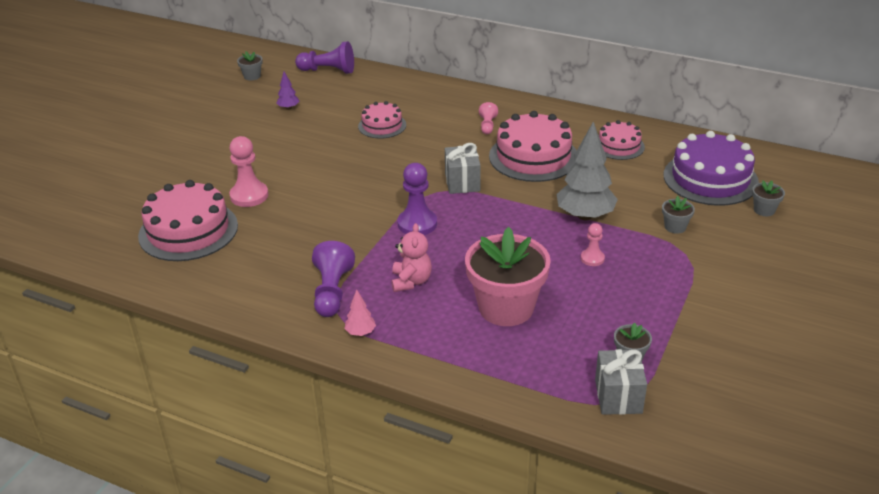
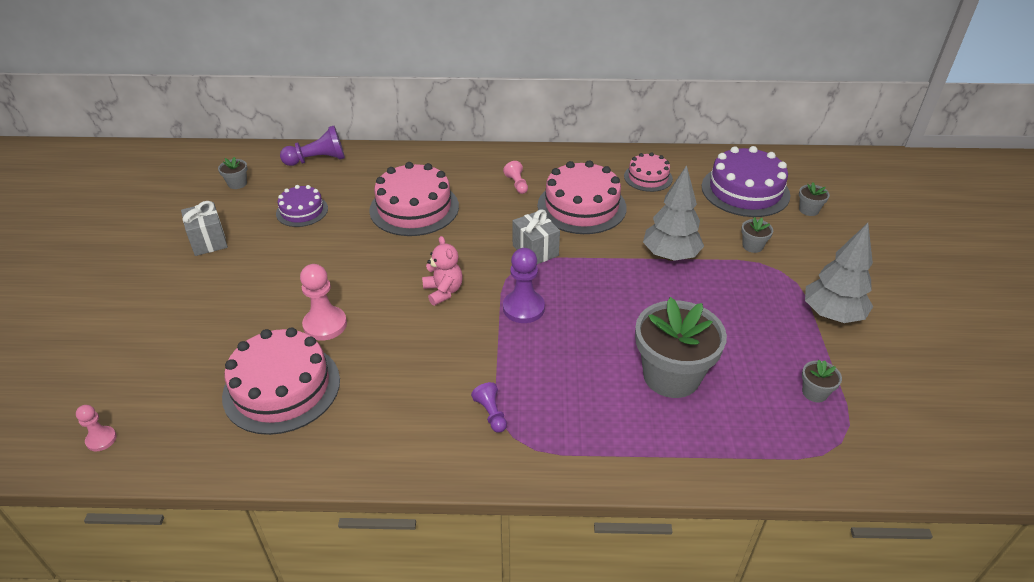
camera: 25 degrees left, 5 degrees up
purple tree [276,72,300,110] -> purple cake [276,185,328,227]
purple pawn [312,241,355,317] -> purple pawn [471,382,507,433], size x0.57
pink tree [344,290,376,336] -> none
pink cake [358,101,406,139] -> pink cake [369,162,459,236], size x1.75
pink teddy bear [391,223,432,292] -> pink teddy bear moved to [422,236,463,306]
pink flower pot [465,227,551,326] -> grey flower pot [635,297,727,398]
pink pawn [581,223,605,266] -> pink pawn moved to [76,405,117,452]
grey gift [595,349,647,415] -> grey gift moved to [181,201,228,256]
none -> grey tree [805,223,873,323]

